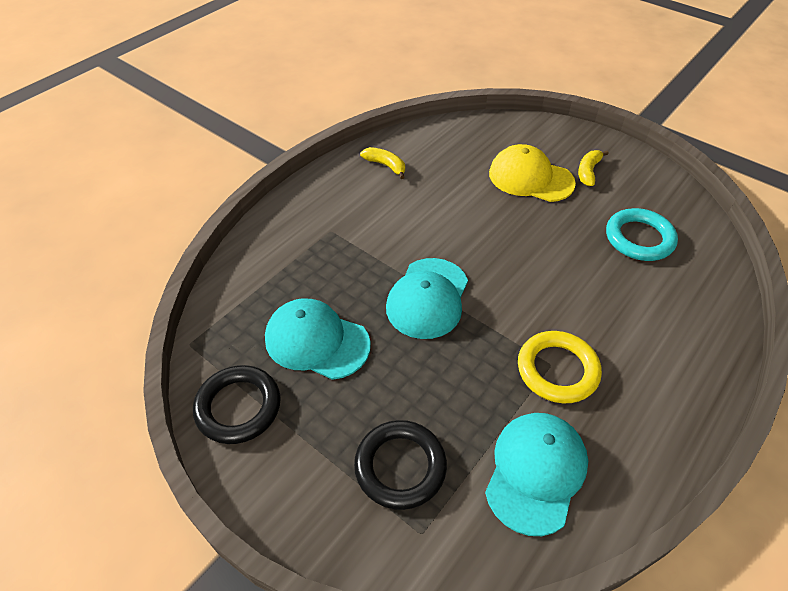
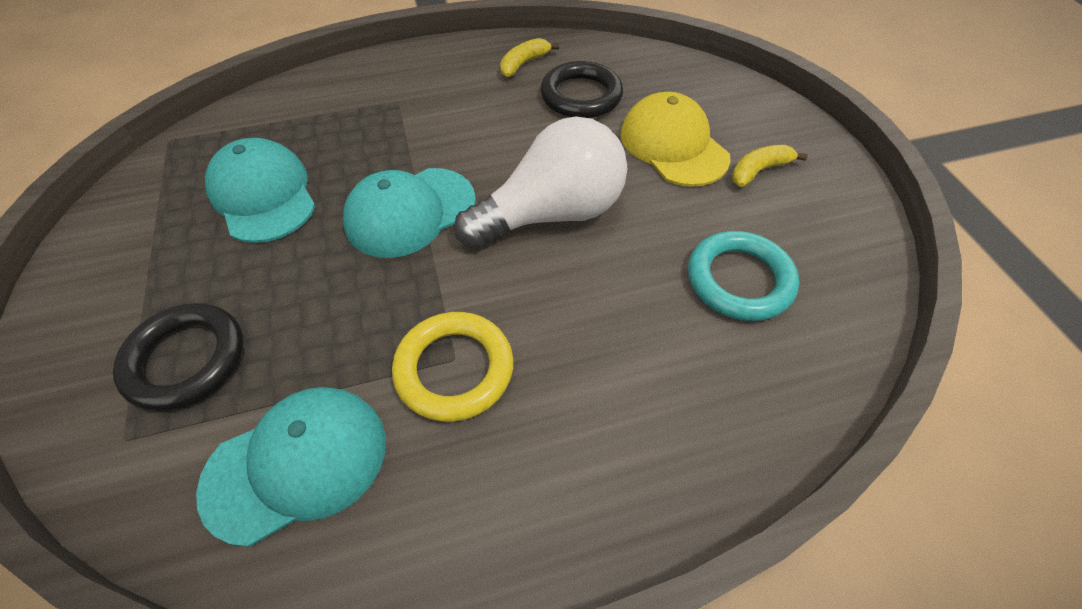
camera: 35 degrees right, 5 degrees up
black ring [193,365,281,444] -> black ring moved to [541,61,623,118]
yellow banana [360,147,405,179] -> yellow banana turned 120 degrees counterclockwise [500,38,559,77]
none -> white light bulb [454,116,627,249]

